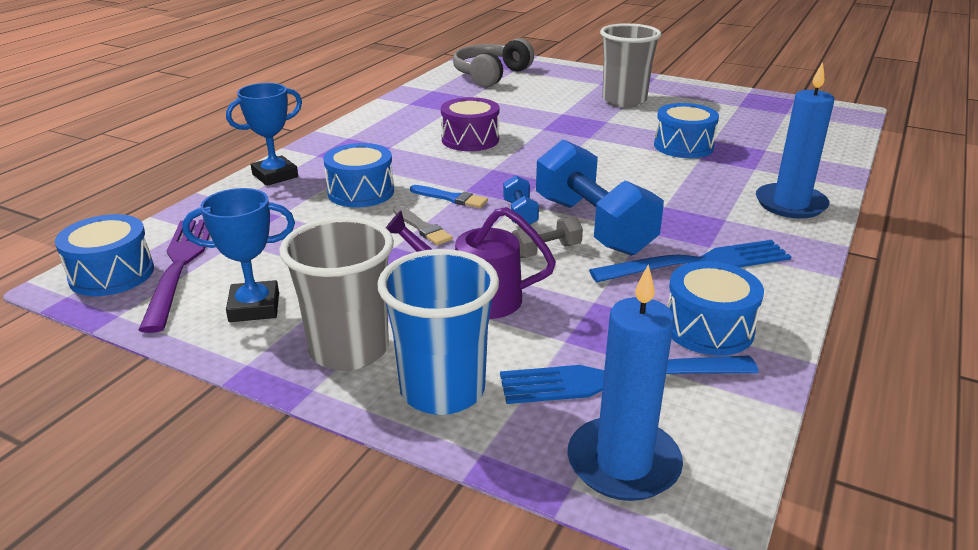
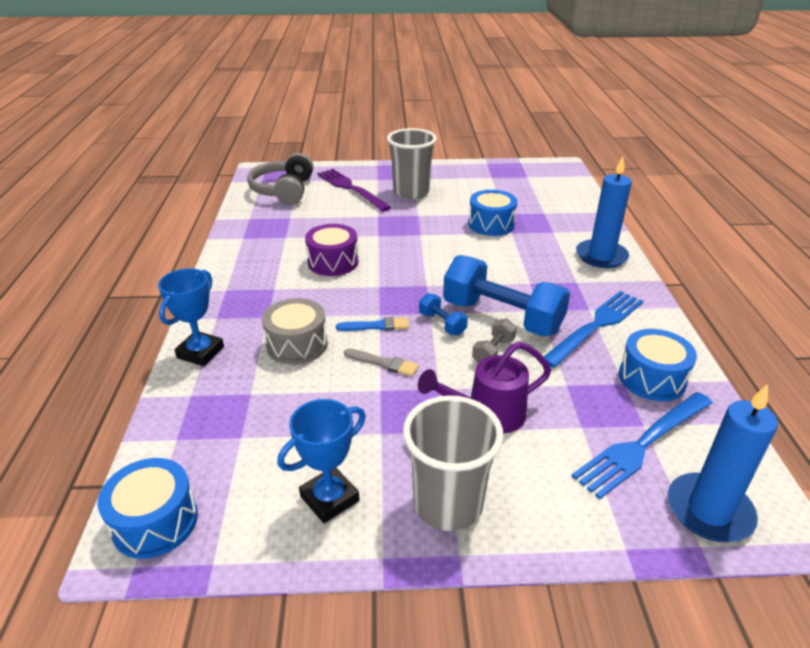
camera: 30 degrees left, 5 degrees up
purple fork [139,219,210,333] -> purple fork moved to [317,169,391,212]
blue drum [323,143,394,207] -> grey drum [262,298,328,365]
blue cup [377,249,499,415] -> none

